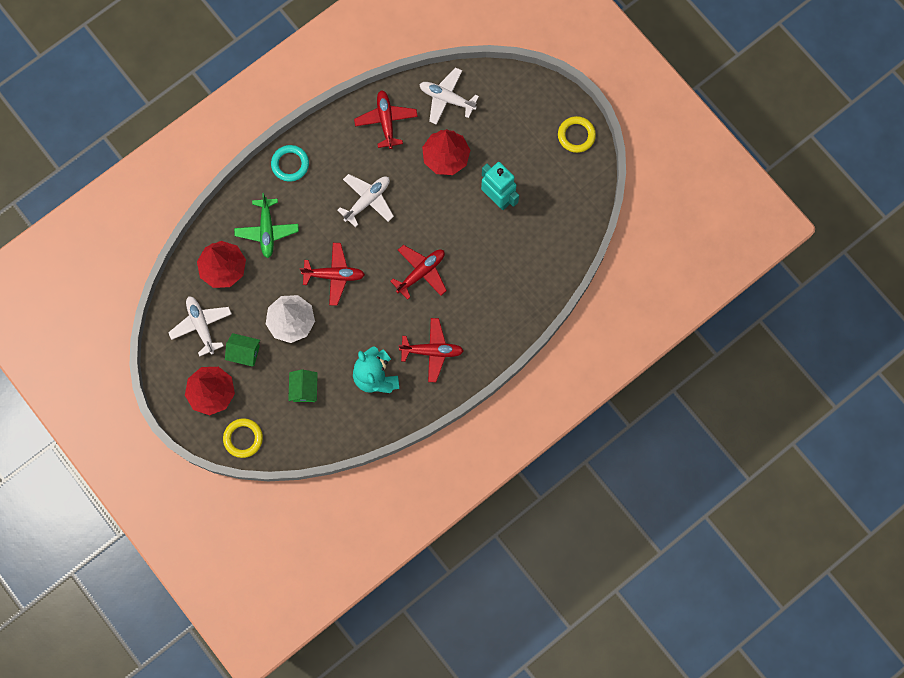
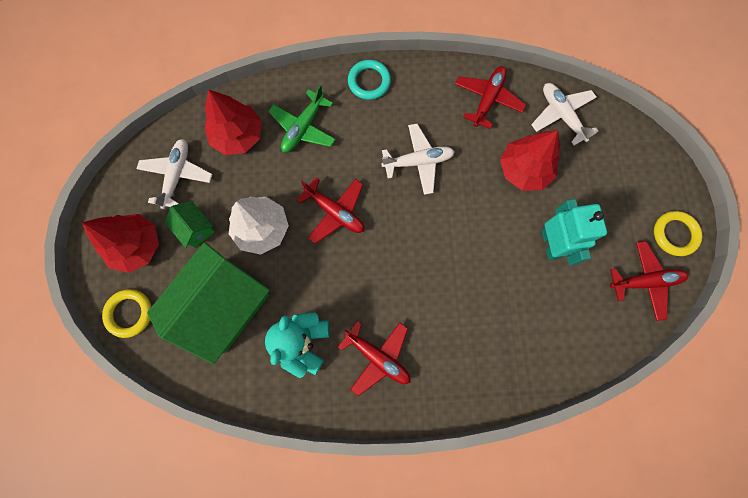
camera: 35 degrees right, 0 degrees up
green house [288,369,318,402] -> green house [147,242,270,364], size x2.30
red plane [390,245,447,300] -> red plane moved to [610,241,688,321]

